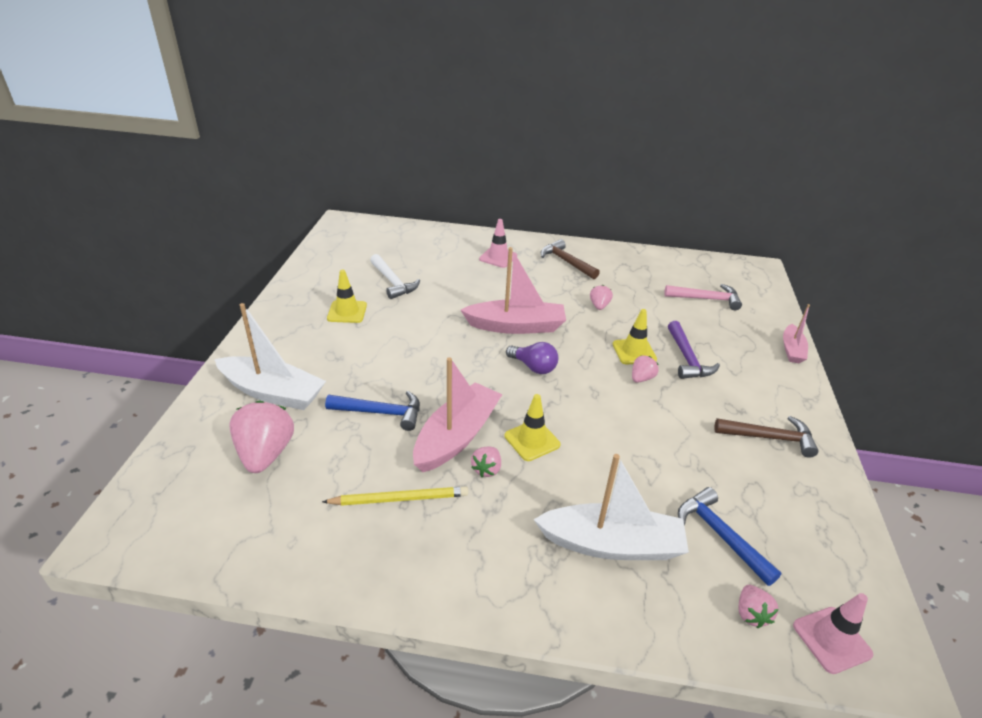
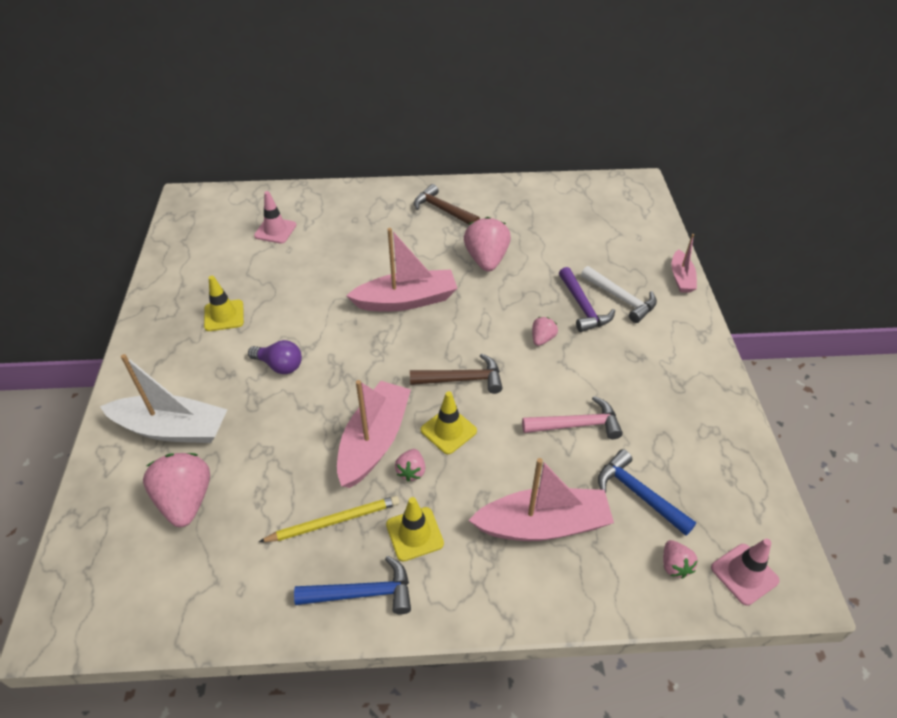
camera: 10 degrees left, 10 degrees up
blue hammer [325,391,420,431] -> blue hammer moved to [294,556,411,614]
white hammer [370,254,420,299] -> white hammer moved to [581,266,657,323]
pink traffic cone [479,219,517,268] -> pink traffic cone moved to [254,191,296,244]
purple light bulb [506,342,558,374] -> purple light bulb moved to [248,340,302,374]
white boat [533,454,689,560] -> pink boat [468,458,614,541]
pink strawberry [590,285,613,310] -> pink strawberry [464,217,511,272], size x1.97
yellow traffic cone [613,309,657,364] -> yellow traffic cone moved to [386,497,444,561]
pink hammer [664,284,742,310] -> pink hammer moved to [522,396,623,439]
brown hammer [714,416,819,458] -> brown hammer moved to [410,353,503,394]

